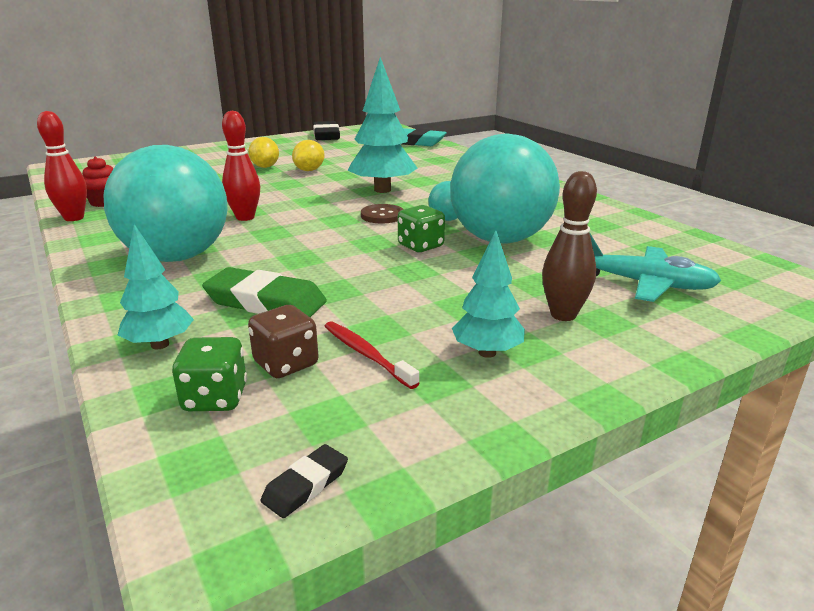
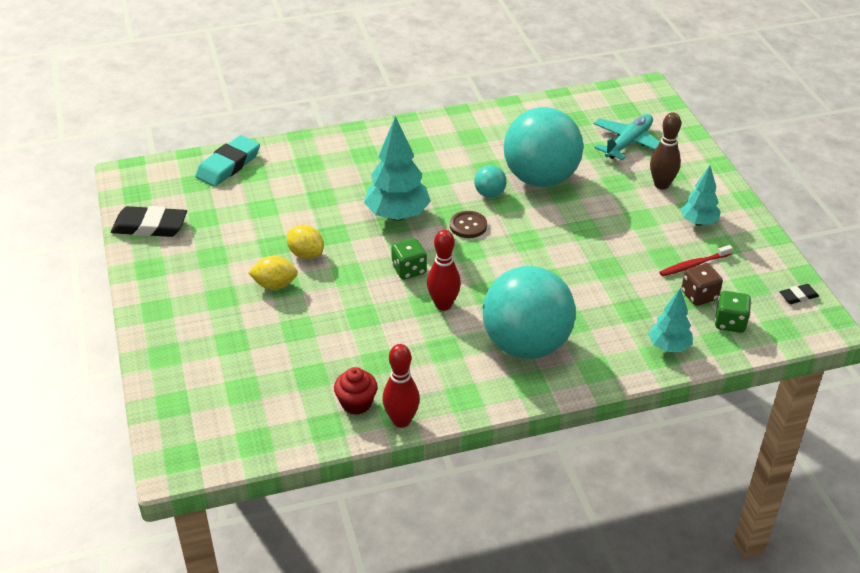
camera: 75 degrees left, 15 degrees up
green eraser [202,267,327,317] -> none
black eraser [261,444,348,518] -> black eraser turned 75 degrees counterclockwise [780,284,819,304]
green dice [398,205,445,252] -> green dice moved to [391,238,427,279]

